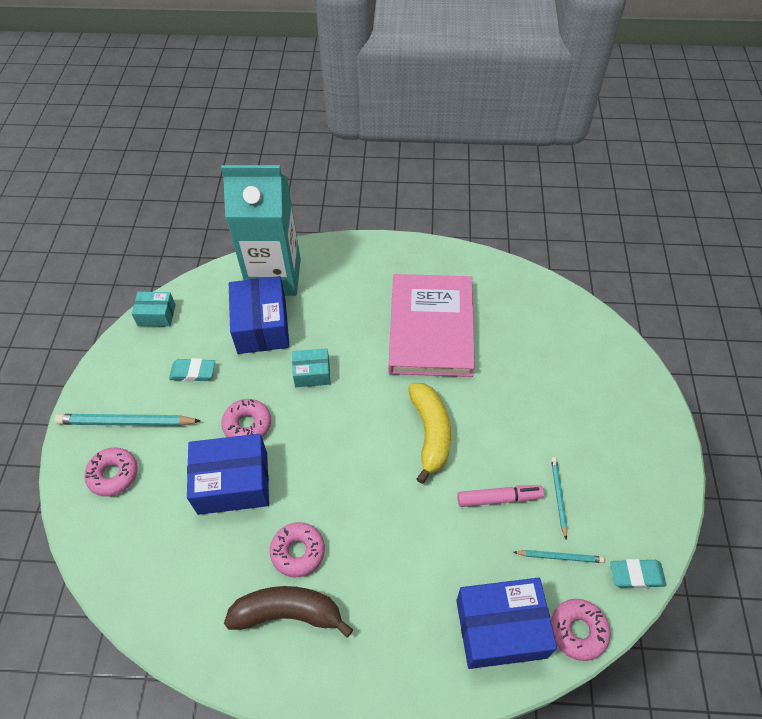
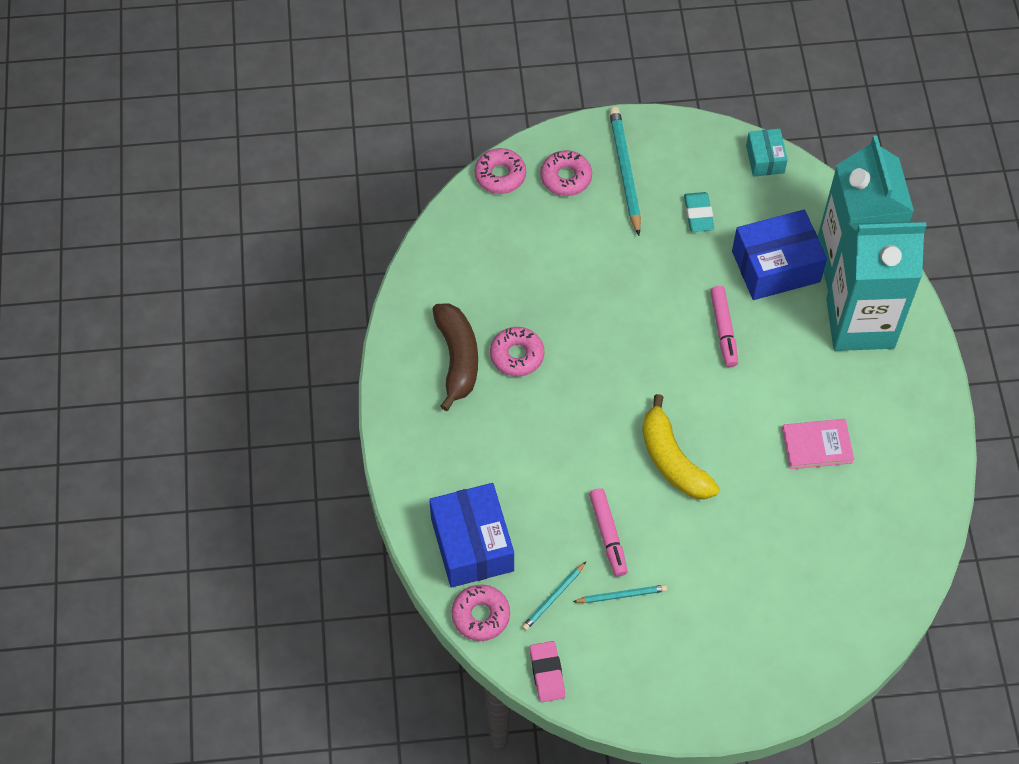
camera: 80 degrees right, 5 degrees up
blue box [187,434,269,515] -> none
pink donut [221,399,271,437] -> pink donut moved to [475,148,526,194]
turquoise box [292,348,330,387] -> pink marker [710,286,738,367]
pink book [388,274,475,377] -> pink book [782,419,854,469], size x0.46
yellow banana [408,383,451,484] -> yellow banana turned 75 degrees clockwise [642,394,719,500]
turquoise pencil [513,550,605,563] -> turquoise pencil turned 45 degrees clockwise [522,562,586,631]
turquoise eraser [610,559,666,588] -> pink eraser [530,641,565,702]
none -> turquoise carton [826,221,927,351]

